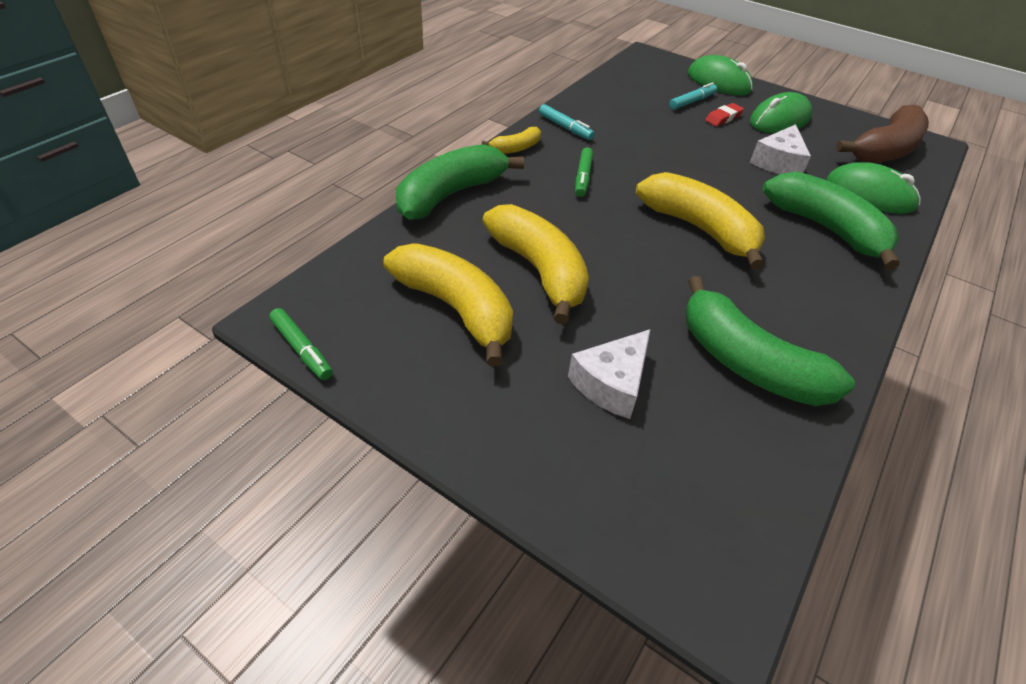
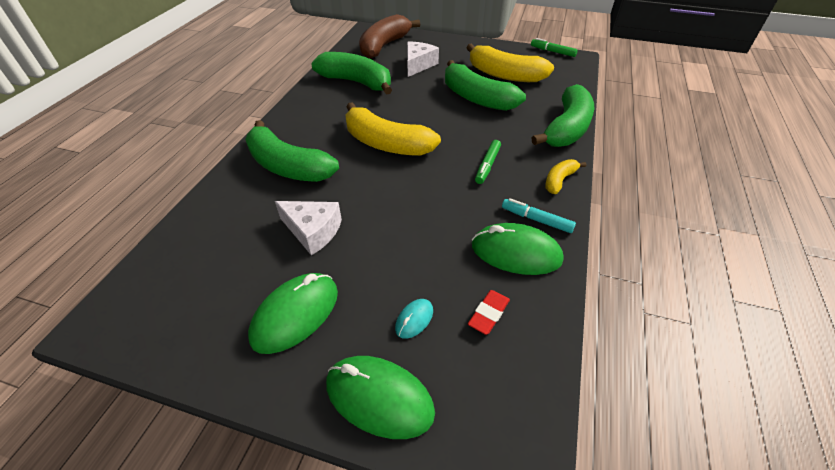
camera: 165 degrees right, 0 degrees up
yellow banana [482,204,589,324] -> green banana [445,60,526,111]
green marker [575,147,593,197] -> green marker turned 150 degrees counterclockwise [475,140,501,184]
turquoise marker [669,82,717,110] -> turquoise mouse [395,299,433,339]
red eraser [705,103,744,126] -> red eraser moved to [468,290,510,335]
white cheese [750,124,811,174] -> white cheese turned 105 degrees clockwise [275,201,342,255]
green mouse [827,162,921,214] -> green mouse moved to [472,223,564,275]
brown banana [836,105,929,163] -> brown banana moved to [359,14,420,59]

